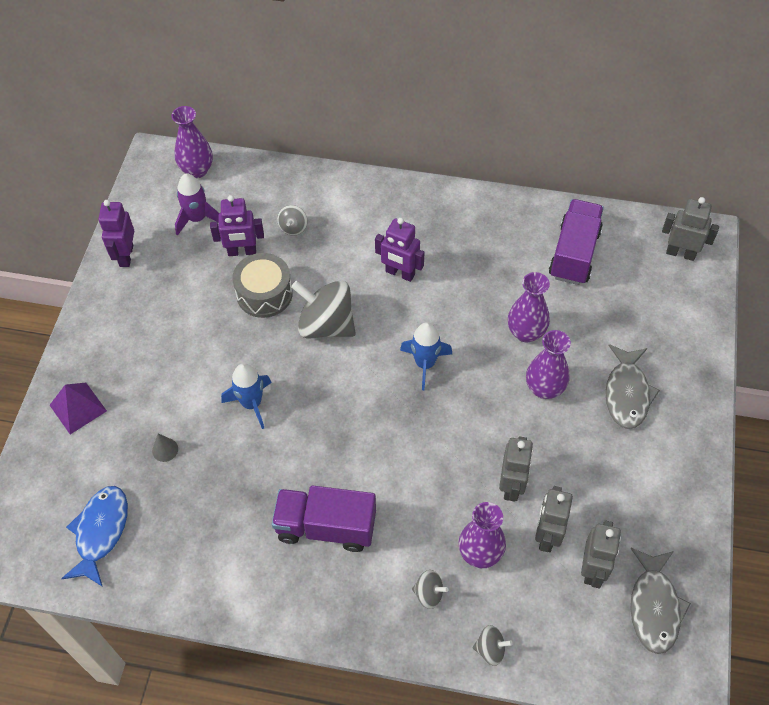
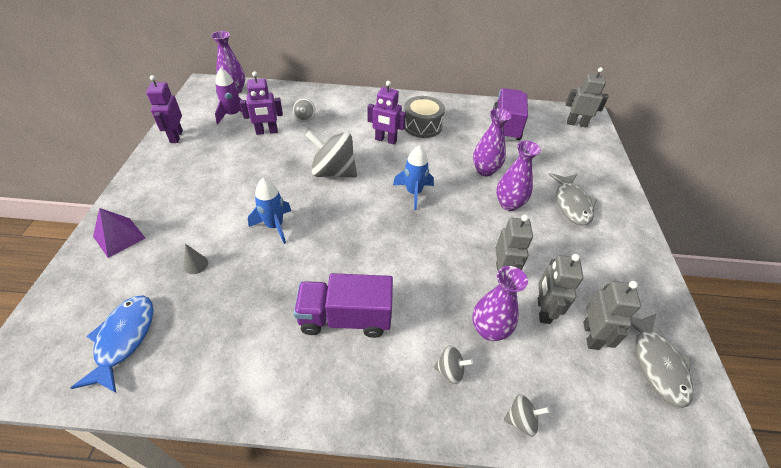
camera: 10 degrees left, 10 degrees down
grey drum [232,253,293,318] -> grey drum moved to [404,96,445,138]

